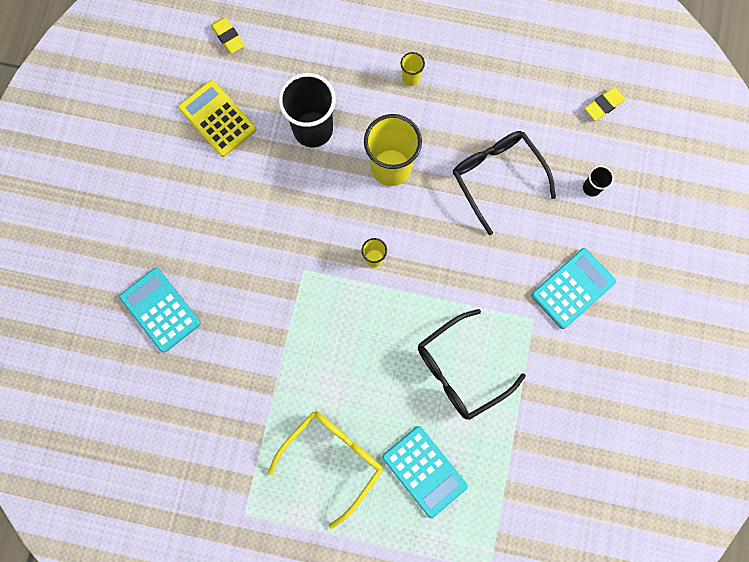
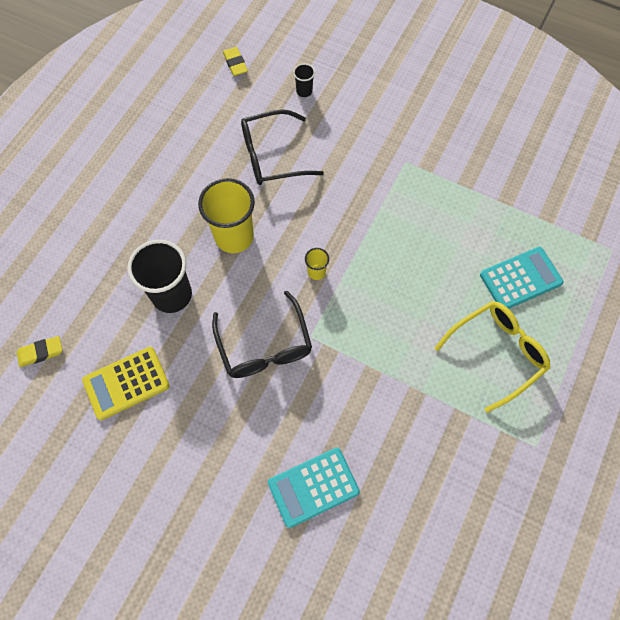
camera: 75 degrees left, 10 degrees down
yellow glasses [268,411,383,529] -> yellow glasses turned 90 degrees clockwise [434,301,550,413]
yellow cup [401,52,425,86] -> none
black glasses [418,309,526,420] -> black glasses moved to [212,291,312,378]
turquoise calculator [531,248,616,329] -> none

